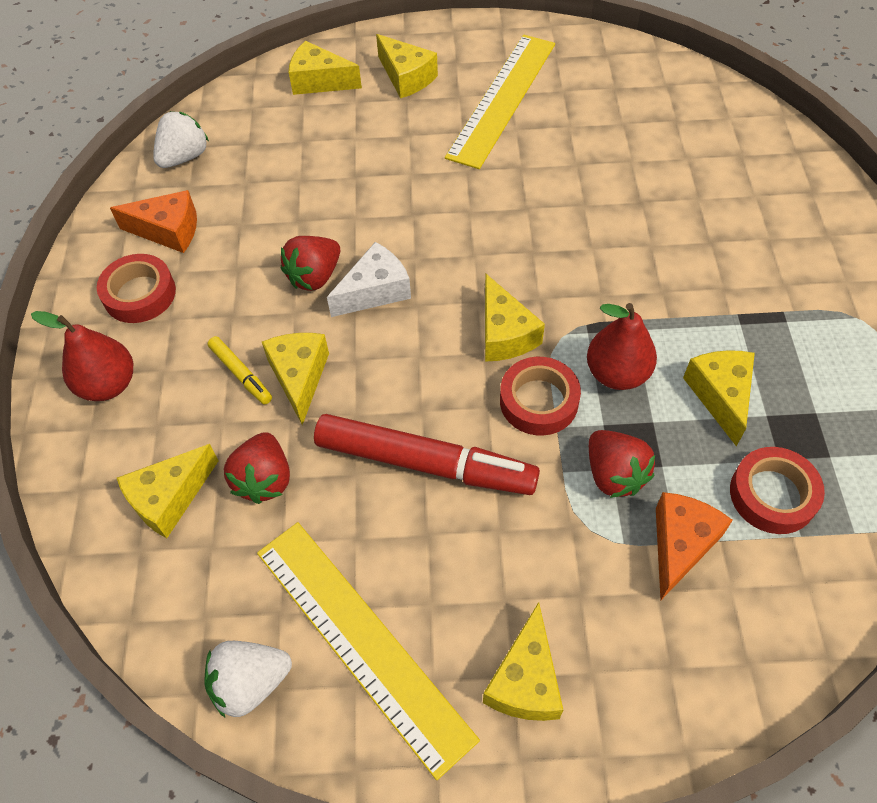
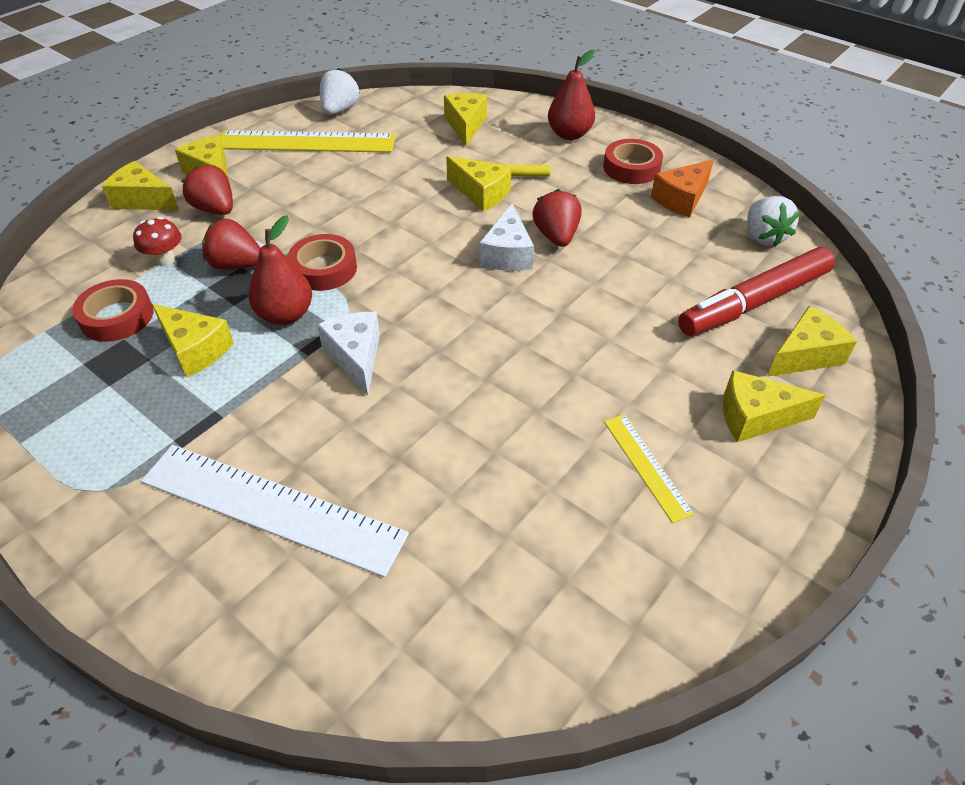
camera: 130 degrees right, 10 degrees down
red strawberry [224,432,290,504] -> red strawberry moved to [182,165,233,215]
red marker [314,414,540,495] -> red marker moved to [678,247,835,336]
yellow ruler [445,35,555,169] -> yellow ruler [604,414,694,523], size x0.50
yellow cheese [485,274,545,362] -> yellow cheese moved to [102,161,179,210]
orange cheese [656,492,733,600] -> red mushroom [133,217,182,266]
none -> white ruler [141,445,409,577]
none -> white cheese [317,312,380,395]

